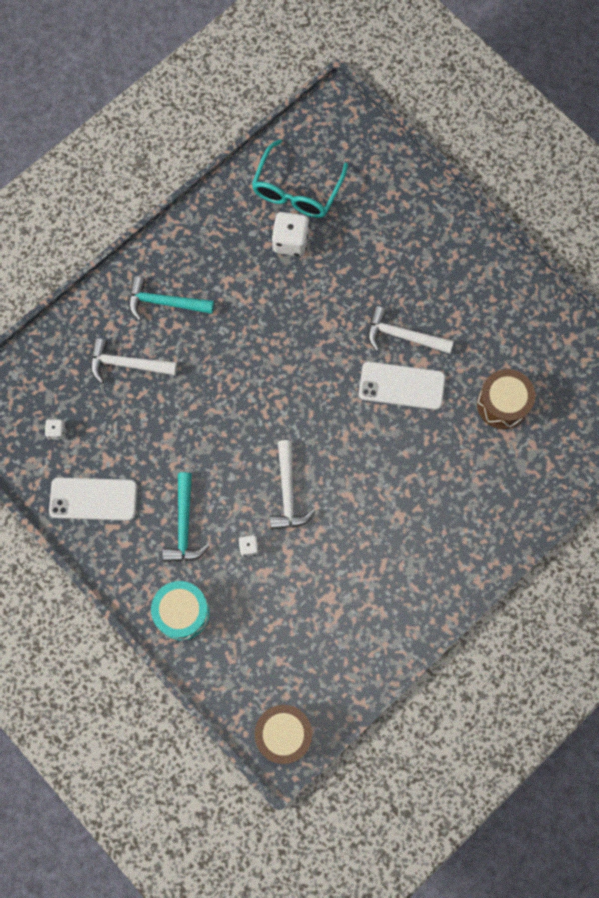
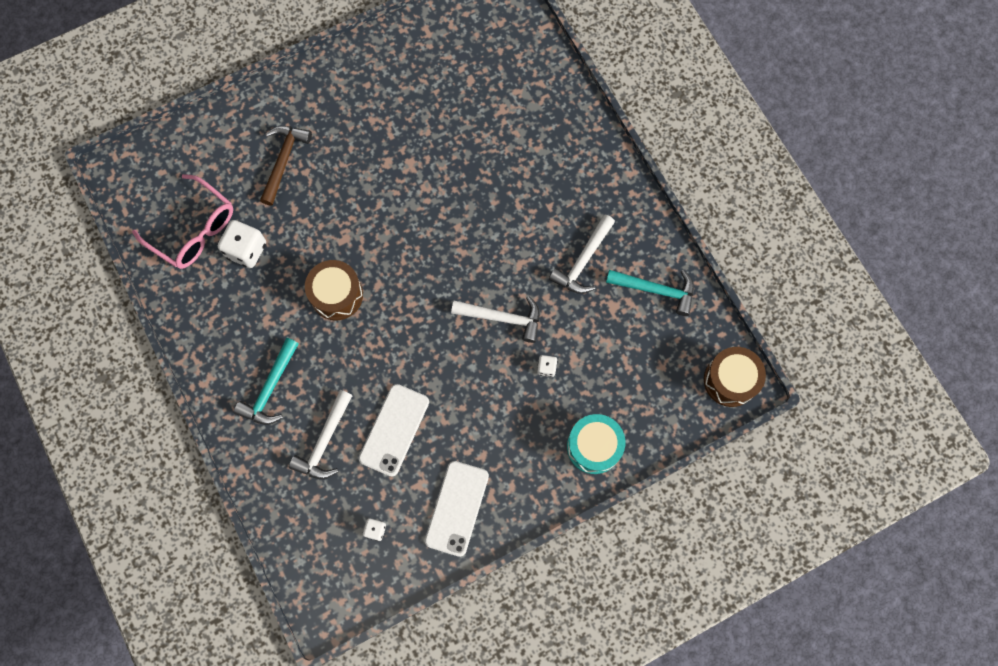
camera: 75 degrees left, 0 degrees up
turquoise hammer [162,472,210,562] -> turquoise hammer moved to [606,270,694,316]
turquoise glasses [252,139,348,218] -> pink glasses [132,174,233,269]
white phone [359,361,445,410] -> white phone moved to [359,384,429,477]
white hammer [368,306,454,354] -> white hammer moved to [549,214,615,294]
brown drum [477,369,535,429] -> brown drum moved to [305,260,363,320]
none -> brown hammer [260,126,312,206]

